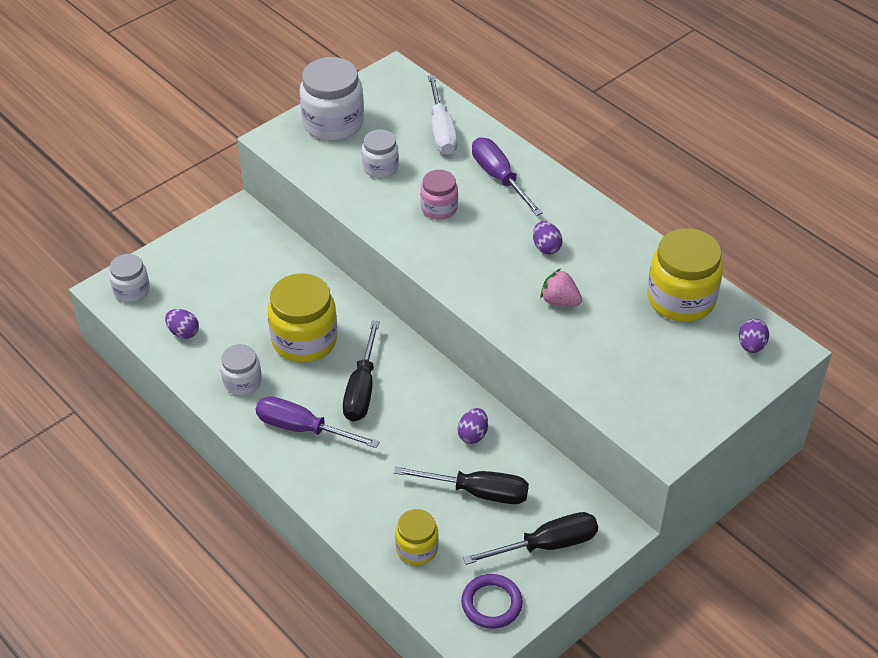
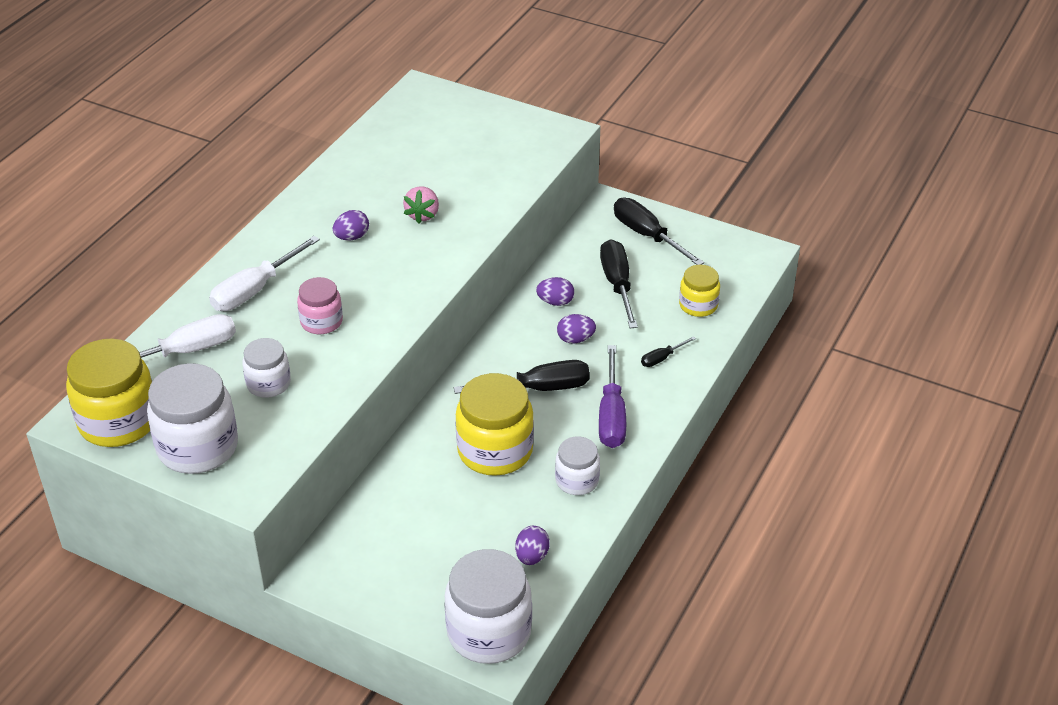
camera: 110 degrees left, 5 degrees down
white jar [109,254,150,303] -> white jar [444,549,532,664], size x1.76
purple ring [461,574,523,629] -> none
purple screwdriver [472,138,543,216] -> white screwdriver [209,236,320,311]
yellow jar [647,228,723,322] -> yellow jar moved to [66,339,152,447]
purple egg [739,319,769,353] -> purple egg moved to [557,314,596,344]
none -> black screwdriver [641,336,696,367]

